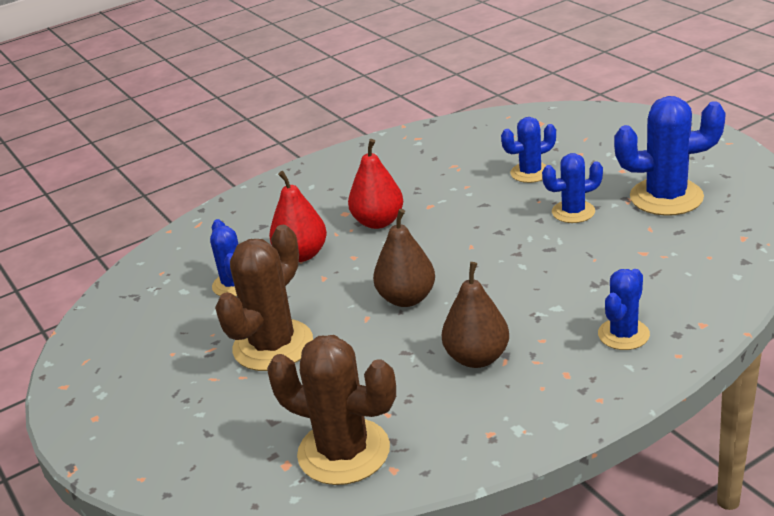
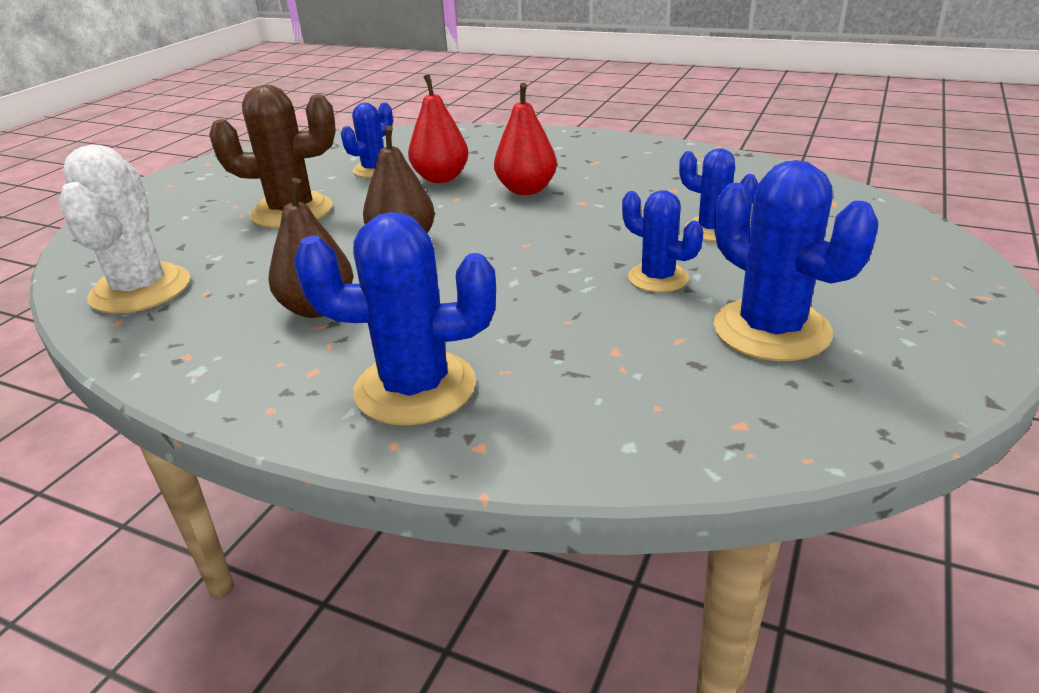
camera: 55 degrees right, 0 degrees up
brown cactus [267,335,396,485] -> white cactus [59,145,190,314]
blue cactus [598,269,650,350] -> blue cactus [294,212,496,425], size x1.68

